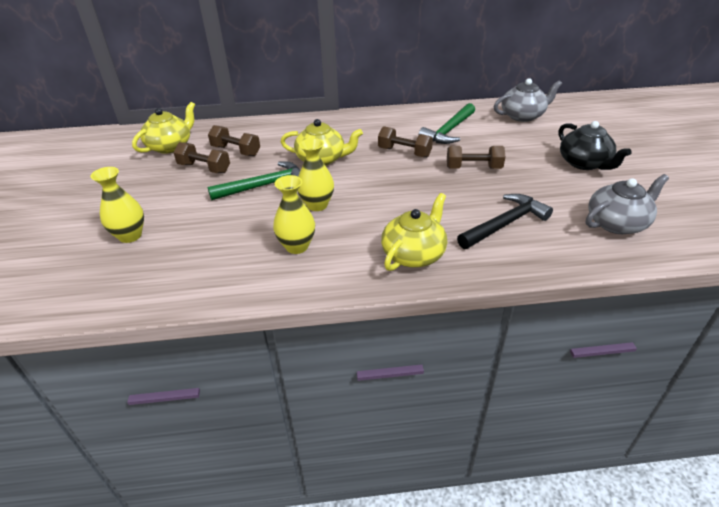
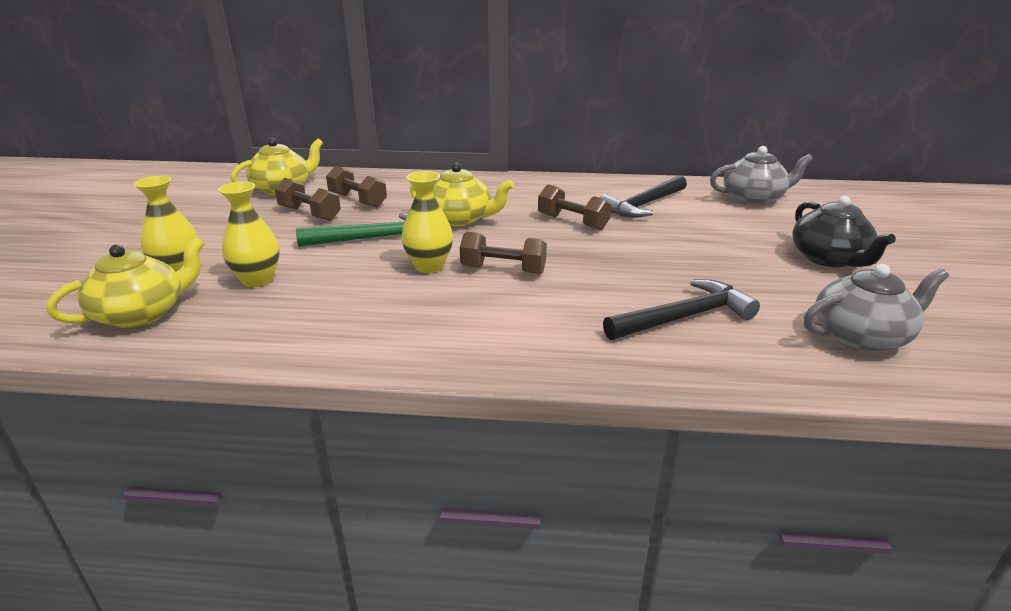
camera: 10 degrees right, 10 degrees down
yellow vase [273,175,315,254] -> yellow vase moved to [218,182,279,287]
yellow teapot [381,193,447,271] -> yellow teapot moved to [47,237,205,328]
green hammer [419,103,475,144] -> black hammer [600,175,687,218]
brown dumbbell [447,146,505,169] -> brown dumbbell moved to [460,232,547,275]

